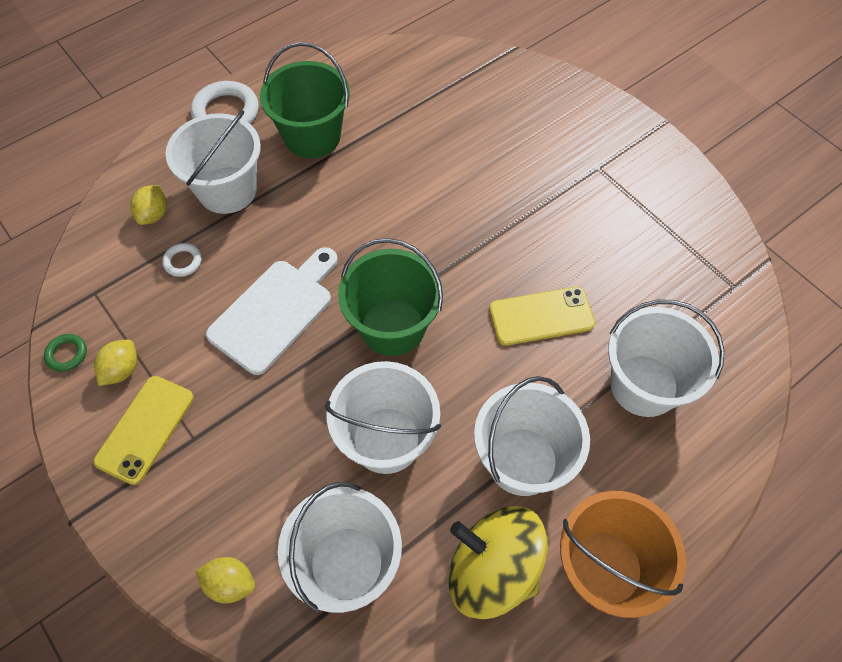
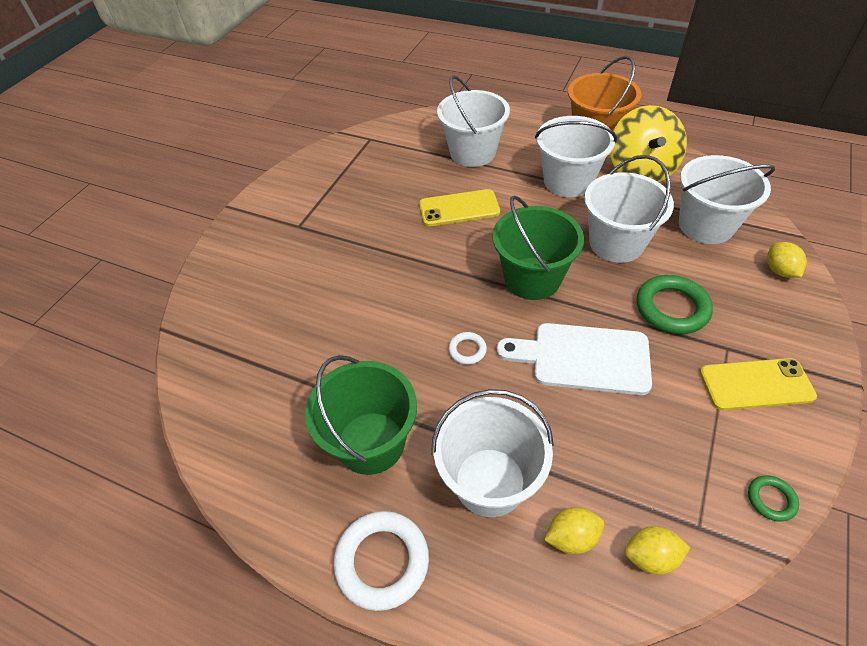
camera: 115 degrees left, 10 degrees down
yellow lemon [94,340,137,386] -> yellow lemon moved to [625,526,690,575]
white ring [162,243,202,277] -> white ring moved to [448,332,487,365]
yellow phone [489,287,595,346] -> yellow phone turned 60 degrees counterclockwise [419,189,500,226]
none -> green ring [637,275,713,334]

